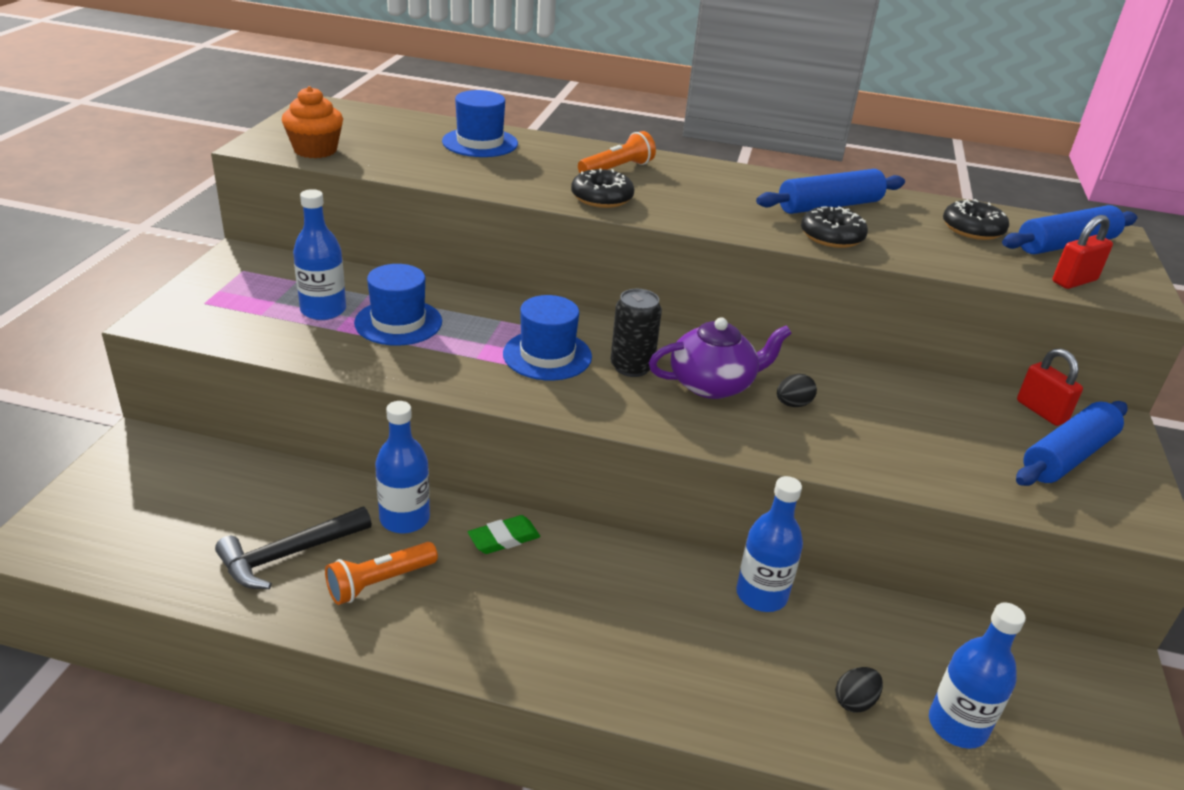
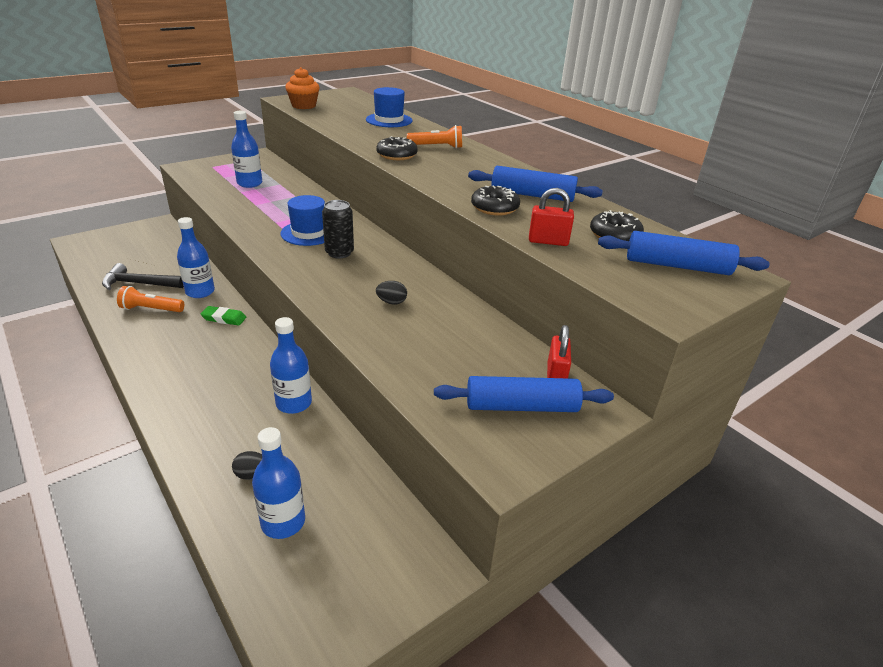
camera: 40 degrees right, 0 degrees up
blue hat [354,264,442,346] -> none
purple teapot [649,317,792,399] -> none
red padlock [1052,215,1113,289] -> red padlock moved to [529,188,574,246]

